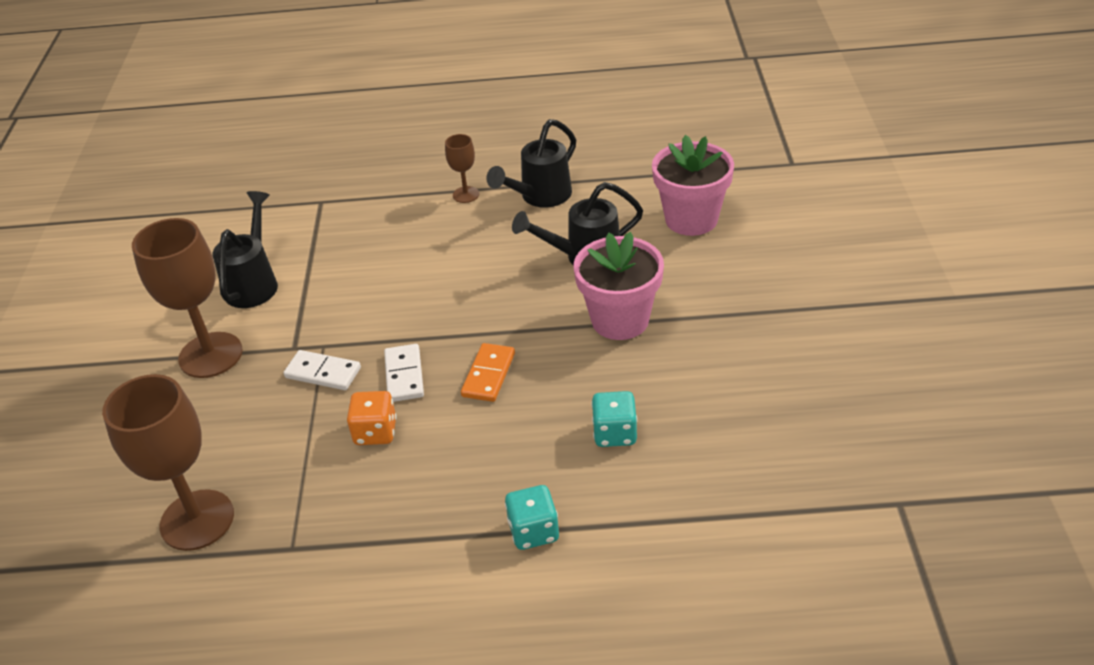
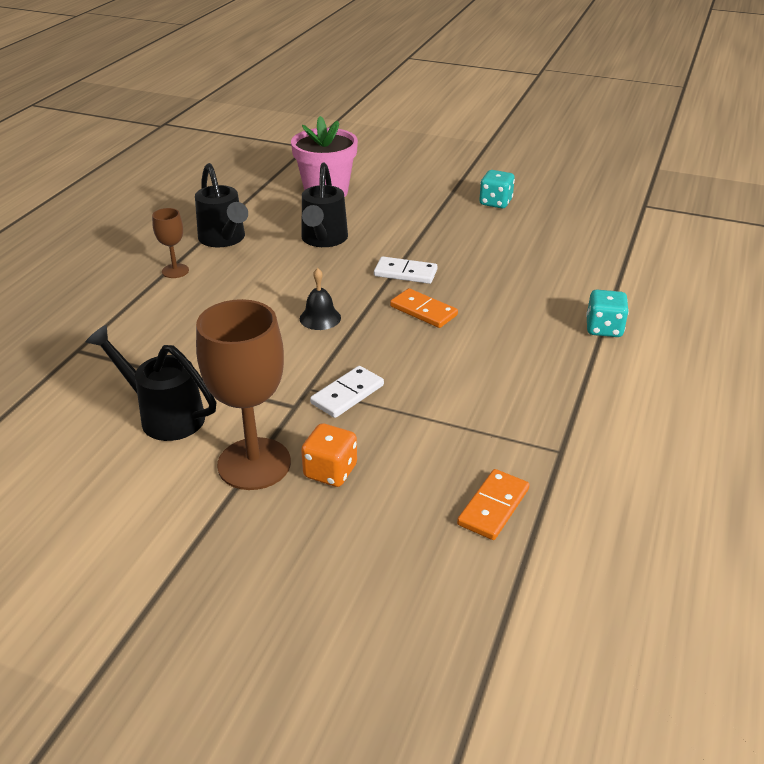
camera: 70 degrees left, 5 degrees down
brown goblet [102,374,234,551] -> orange domino [457,469,530,540]
orange dice [347,391,397,445] -> orange dice moved to [301,423,357,487]
white domino [384,344,424,402] -> white domino moved to [374,256,437,284]
pink flower pot [574,232,664,340] -> none
turquoise dice [591,391,637,447] -> turquoise dice moved to [479,170,515,208]
none -> black bell [300,268,341,330]

